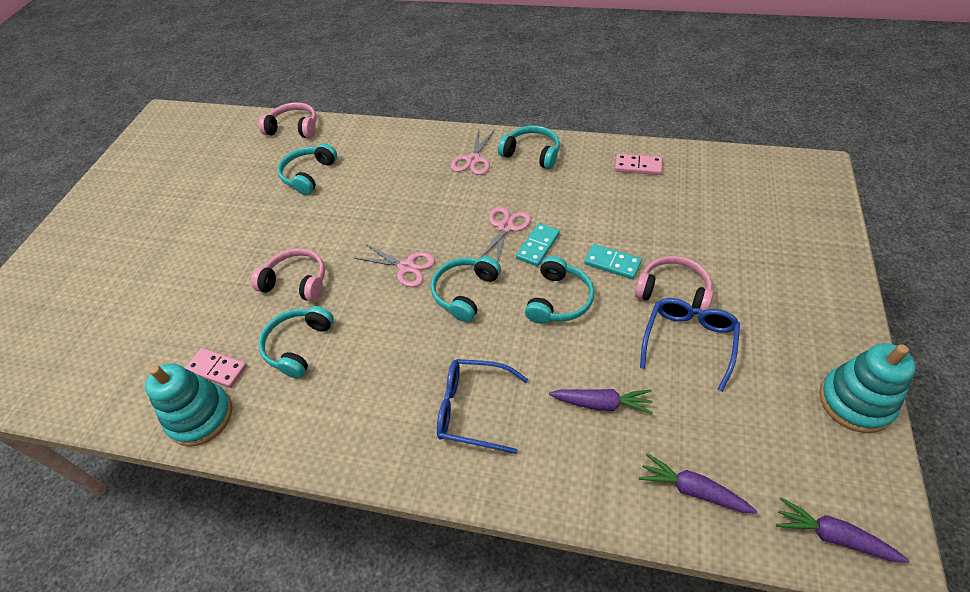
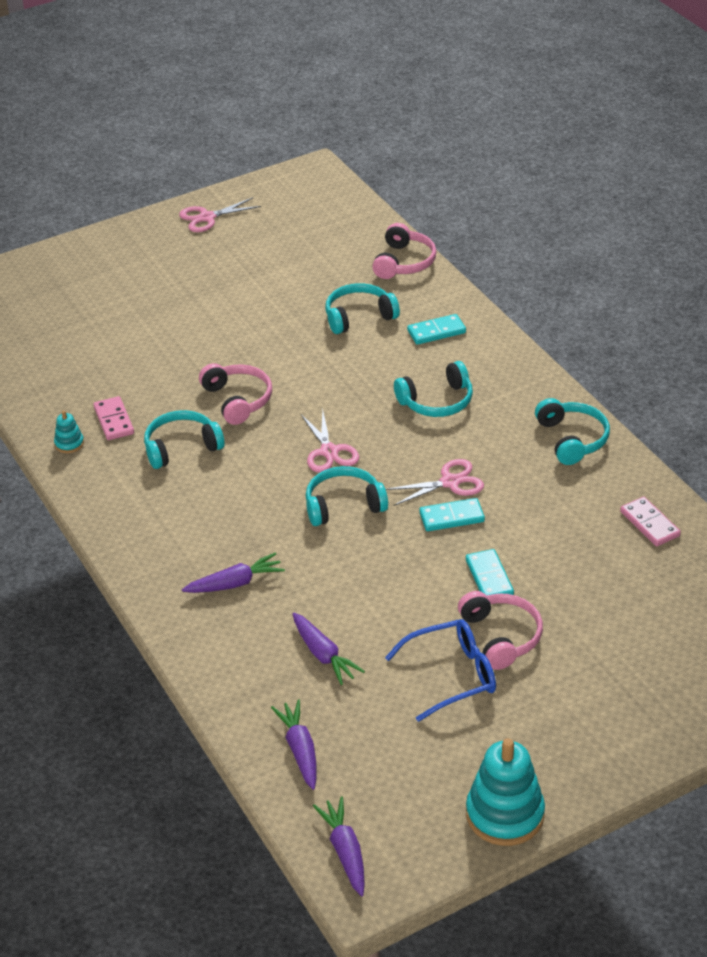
camera: 45 degrees right, 10 degrees down
turquoise stacking toy [145,363,232,447] -> turquoise stacking toy [54,410,84,453], size x0.47
pink headphones [259,102,317,138] -> pink headphones turned 45 degrees clockwise [372,223,437,279]
blue glasses [437,359,528,454] -> purple carrot [182,553,285,593]
pink scissors [451,129,495,175] -> pink scissors moved to [179,197,261,232]
turquoise headphones [525,256,594,324] -> turquoise headphones moved to [394,361,473,417]
none -> turquoise domino [407,314,466,345]

